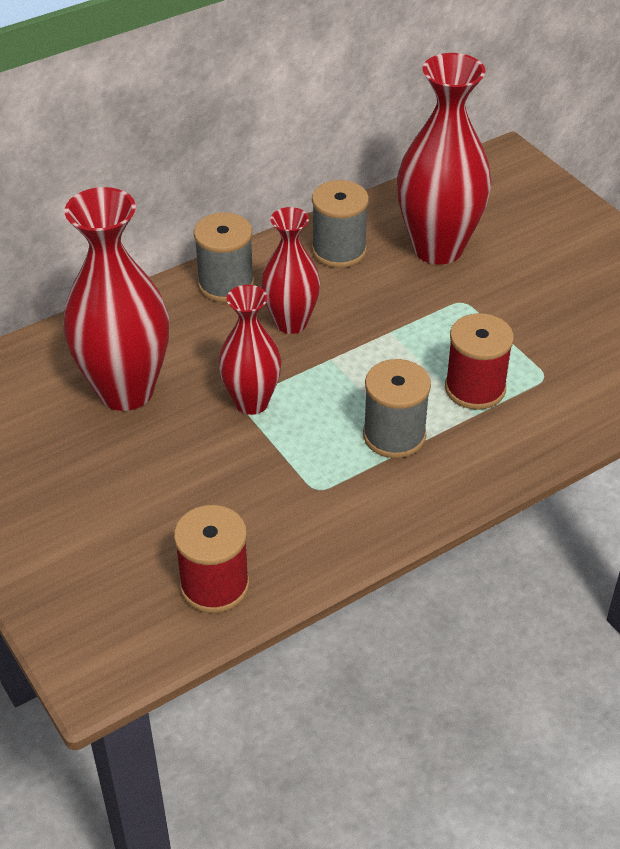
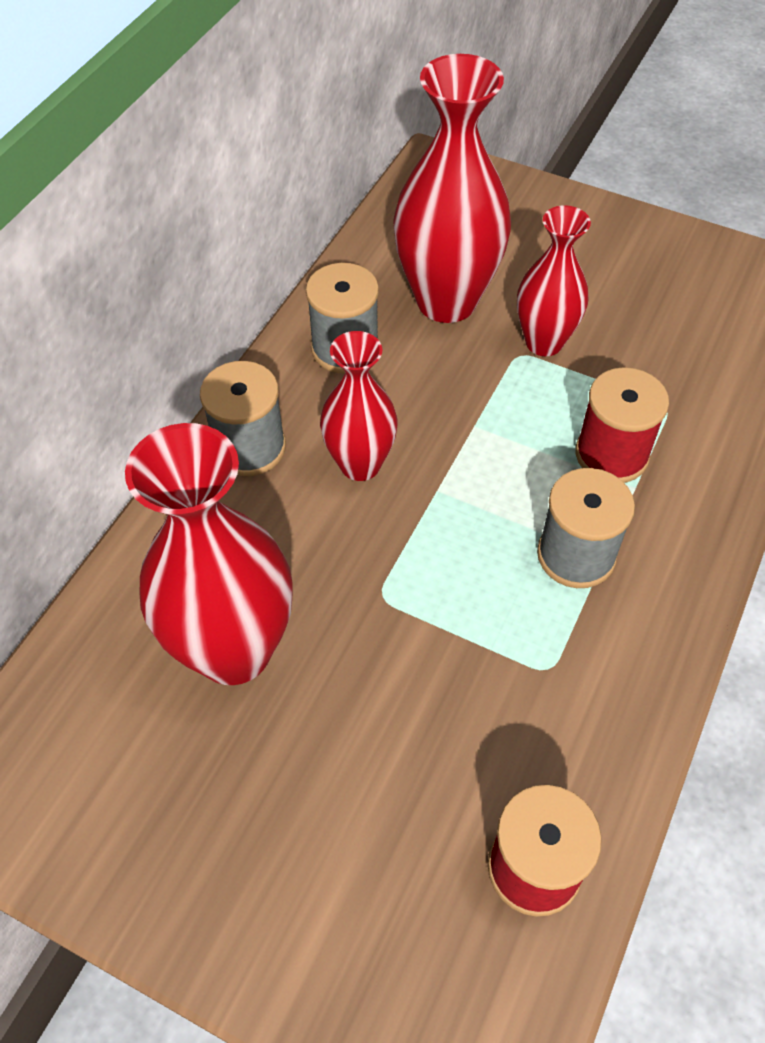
camera: 30 degrees left, 10 degrees up
red vase [218,285,281,415] -> red vase moved to [517,205,591,356]

